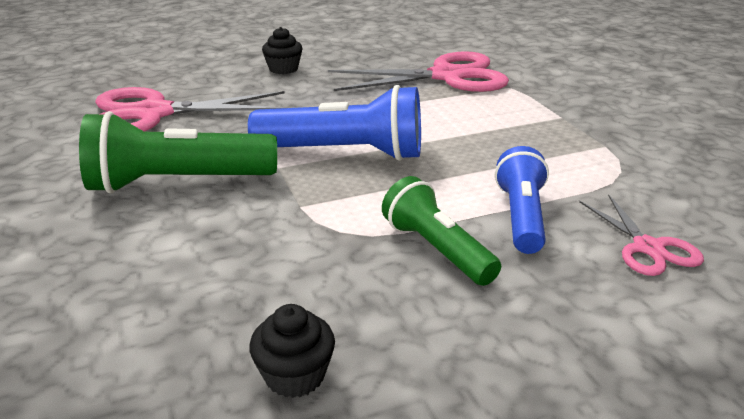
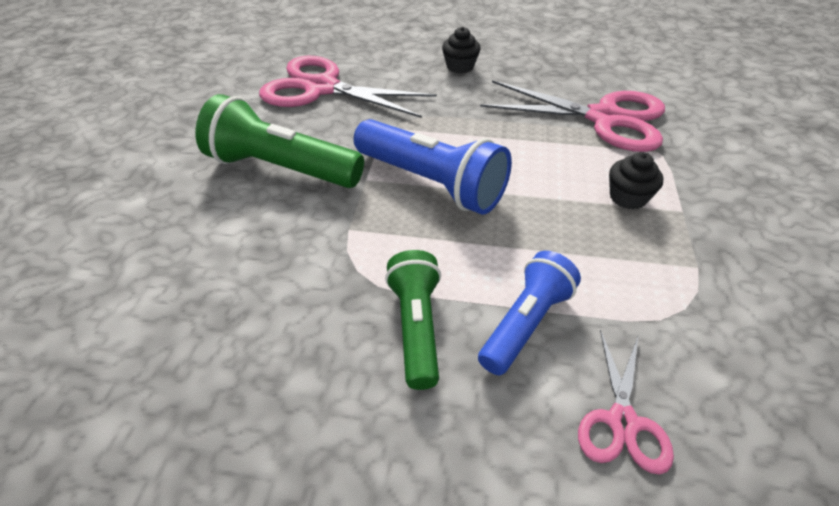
camera: 30 degrees right, 15 degrees up
black cupcake [249,304,335,398] -> black cupcake moved to [609,152,663,210]

